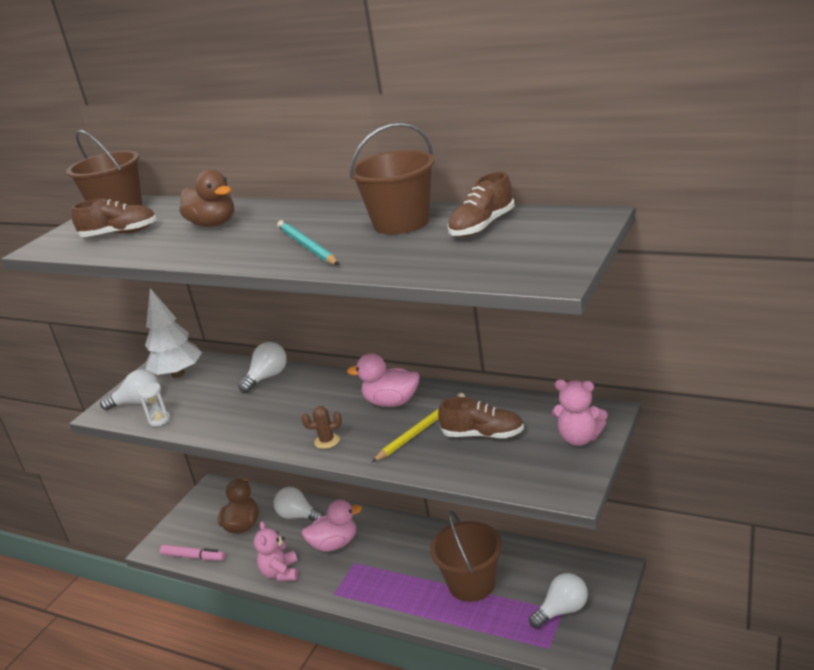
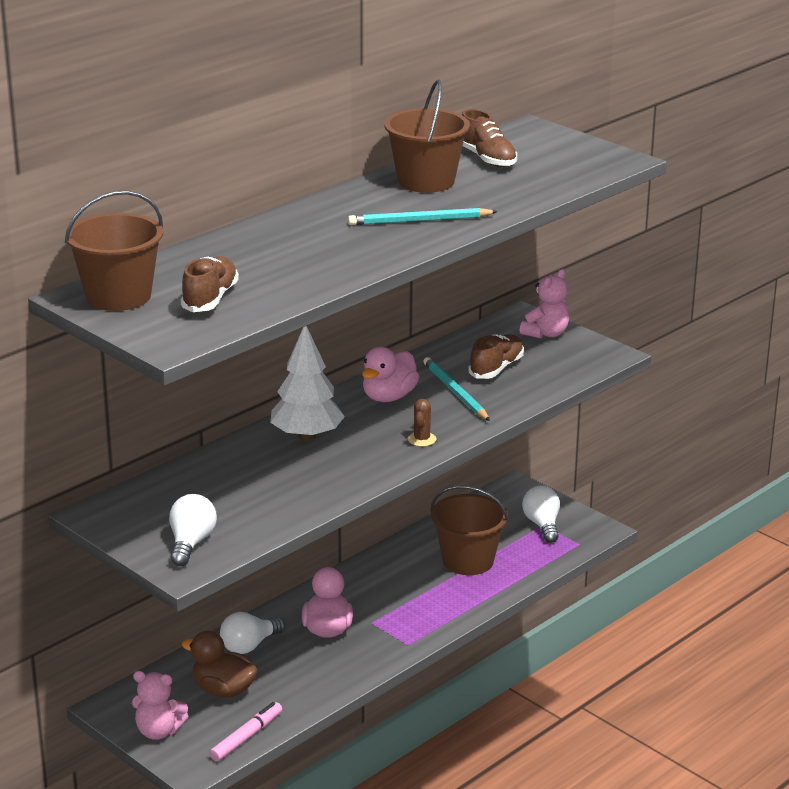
camera: 75 degrees left, 0 degrees up
white hourglass [138,383,171,426] -> none
white tree [145,288,202,378] -> white tree moved to [270,326,345,441]
brown duck [179,170,234,227] -> none
white light bulb [238,342,287,393] -> none
pink teddy bear [254,521,298,581] -> pink teddy bear moved to [132,671,188,740]
yellow pencil [372,393,465,462] -> turquoise pencil [423,357,490,421]

